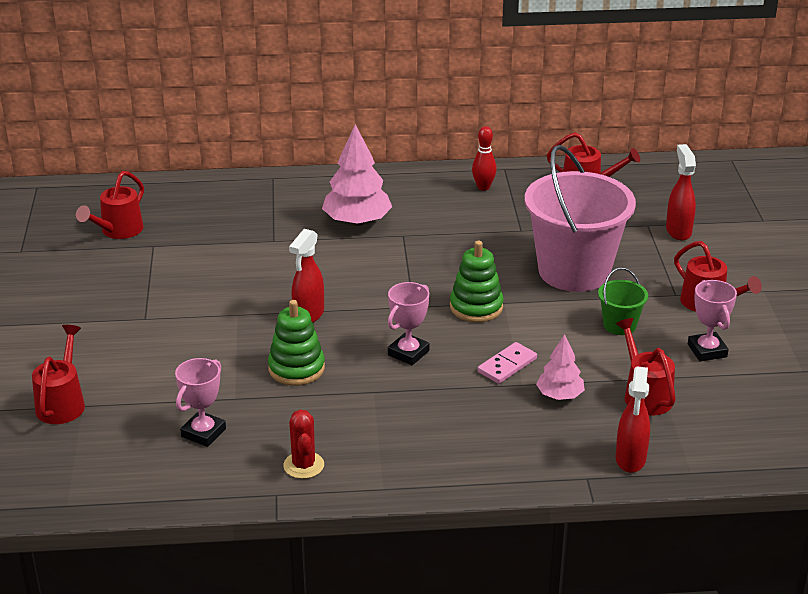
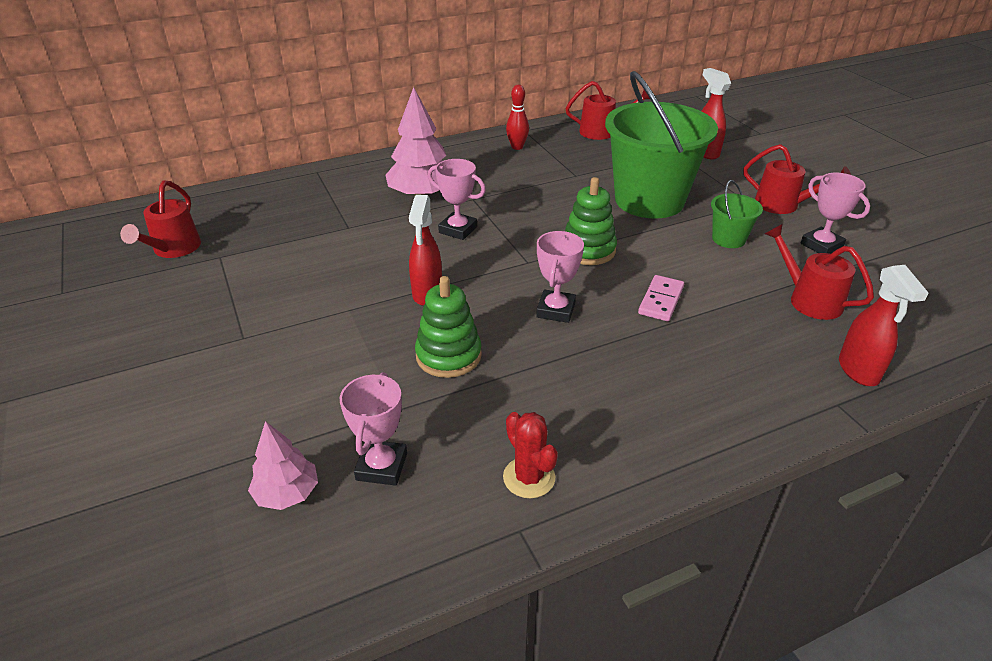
camera: 20 degrees left, 5 degrees up
red watering can [32,325,85,424] -> none
pink bucket [525,145,636,292] -> green bucket [605,71,718,219]
pink tree [536,334,585,400] -> pink tree moved to [248,421,318,510]
none -> pink trophy [428,159,486,240]

